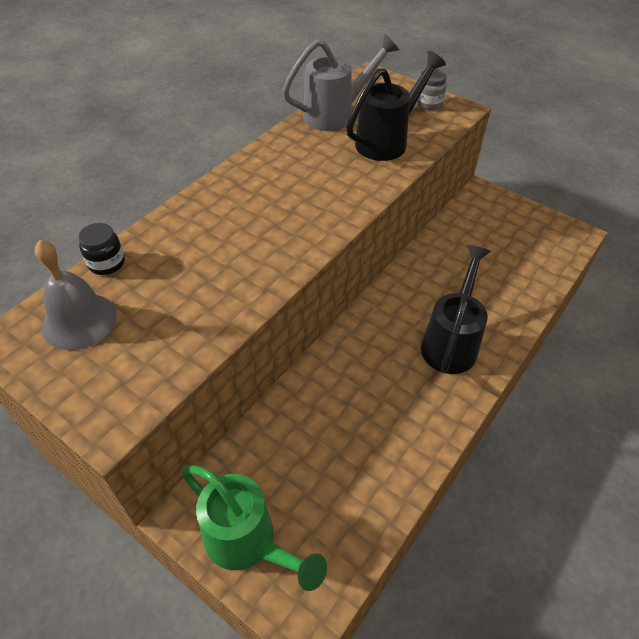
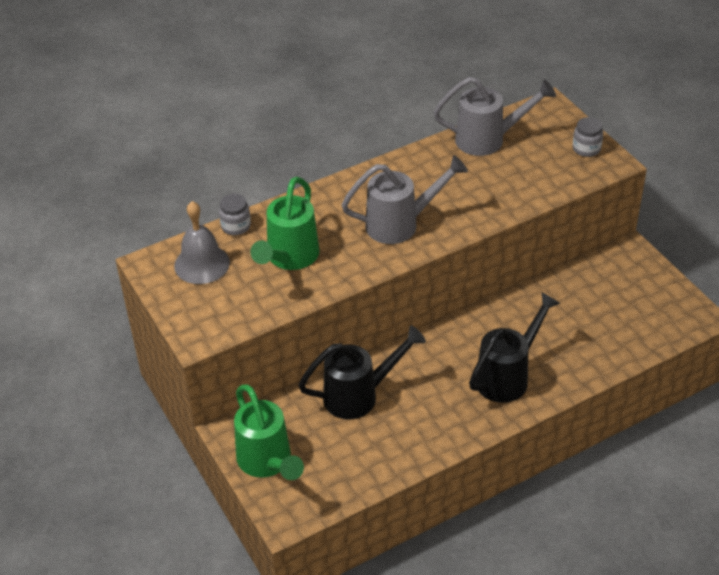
camera: 25 degrees right, 5 degrees down
black jar [78,223,125,275] -> grey jar [219,194,251,235]
black watering can [346,51,446,161] -> black watering can moved to [298,325,426,419]
none -> green watering can [250,177,319,270]
none -> grey watering can [342,155,468,244]

